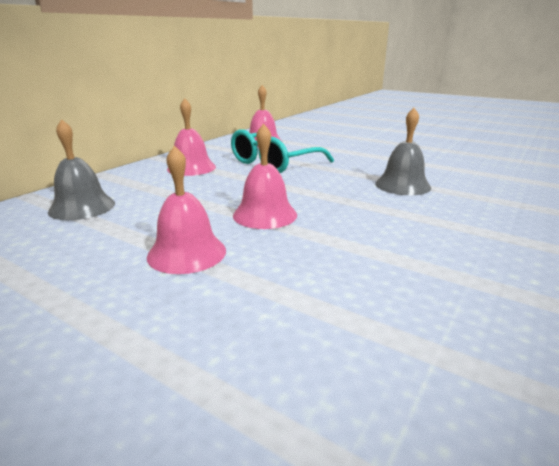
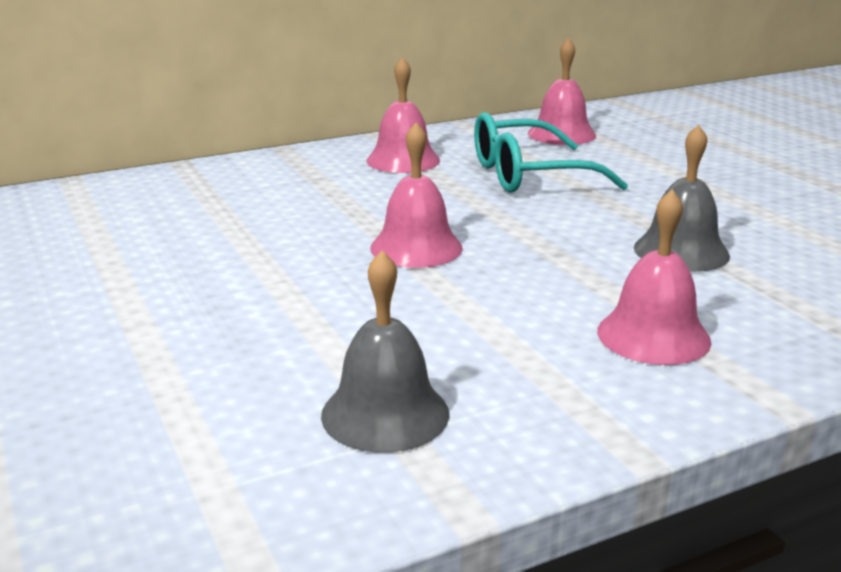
camera: 30 degrees right, 0 degrees up
grey bell [48,119,115,220] -> grey bell moved to [321,250,449,453]
pink bell [147,145,226,274] -> pink bell moved to [597,189,711,365]

